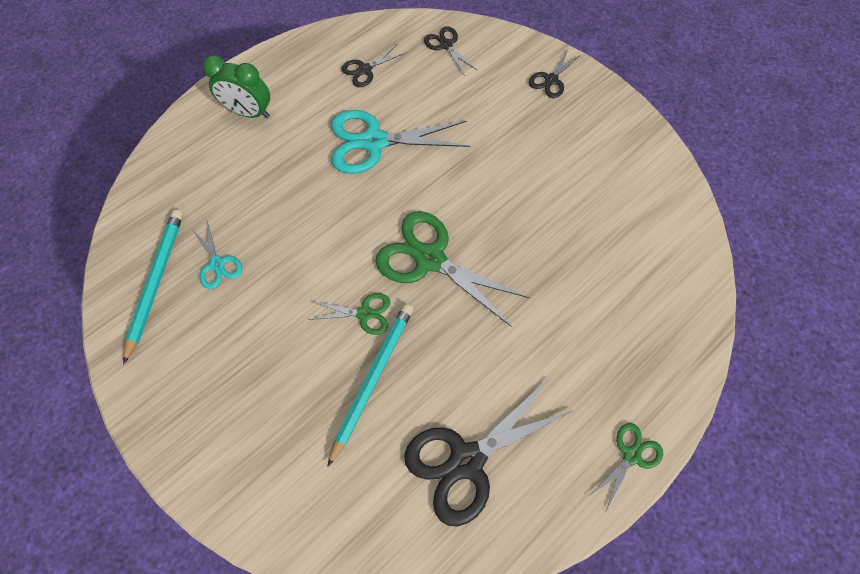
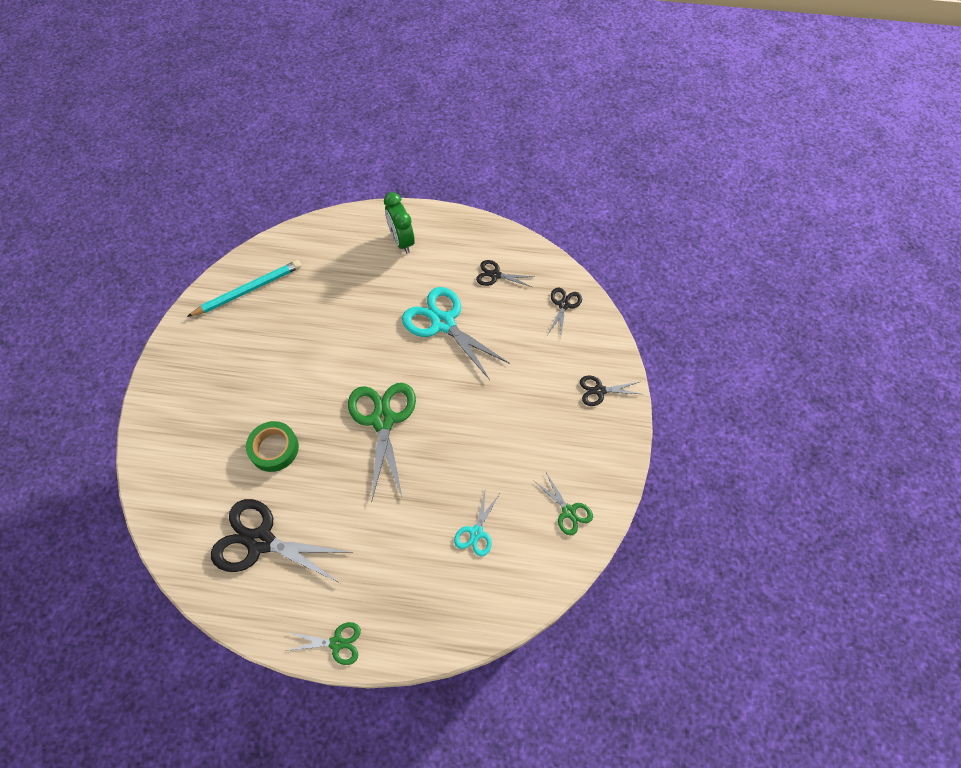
camera: 50 degrees right, 5 degrees down
turquoise scissors [191,219,242,289] -> turquoise scissors moved to [454,492,500,556]
green scissors [309,293,390,335] -> green scissors moved to [534,473,593,535]
turquoise pencil [327,304,413,467] -> green tape [246,421,299,472]

